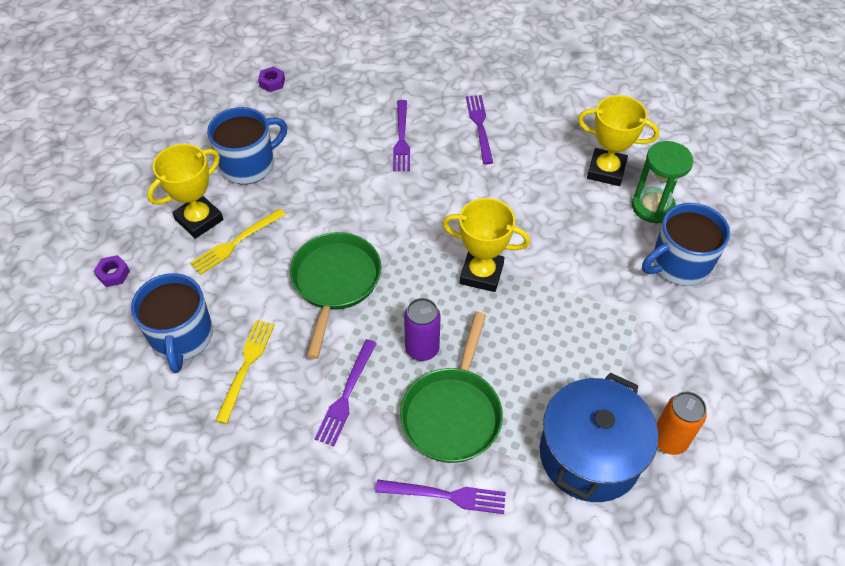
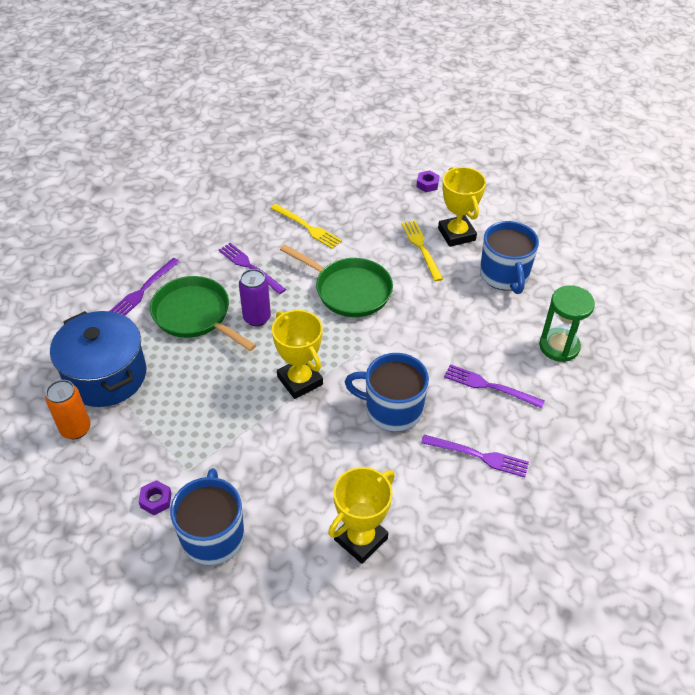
camera: 115 degrees right, 5 degrees down
blue mug [131,273,213,373] -> blue mug moved to [345,353,429,432]
purple nut [258,67,285,92] -> purple nut moved to [139,480,172,515]
yellow trophy [442,198,530,292] -> yellow trophy turned 75 degrees counterclockwise [272,310,323,399]
green hourglass [632,141,693,224] -> green hourglass moved to [539,285,595,362]

